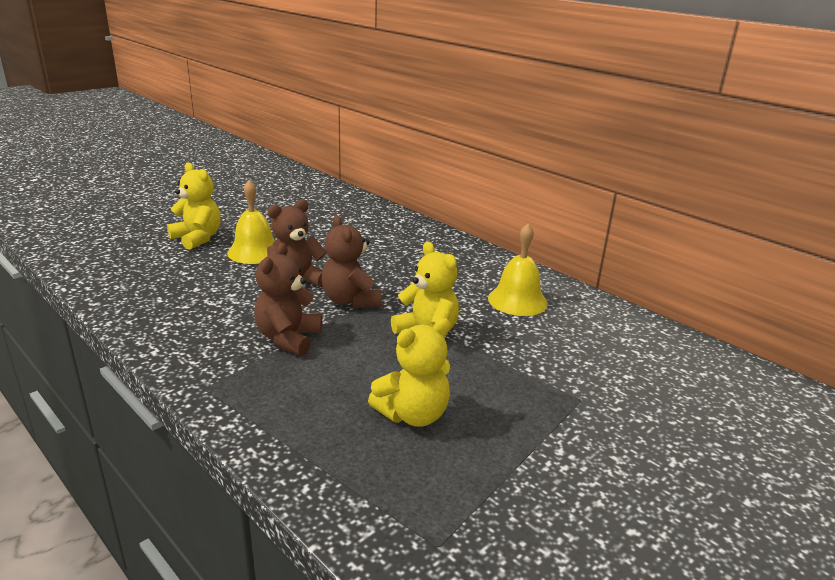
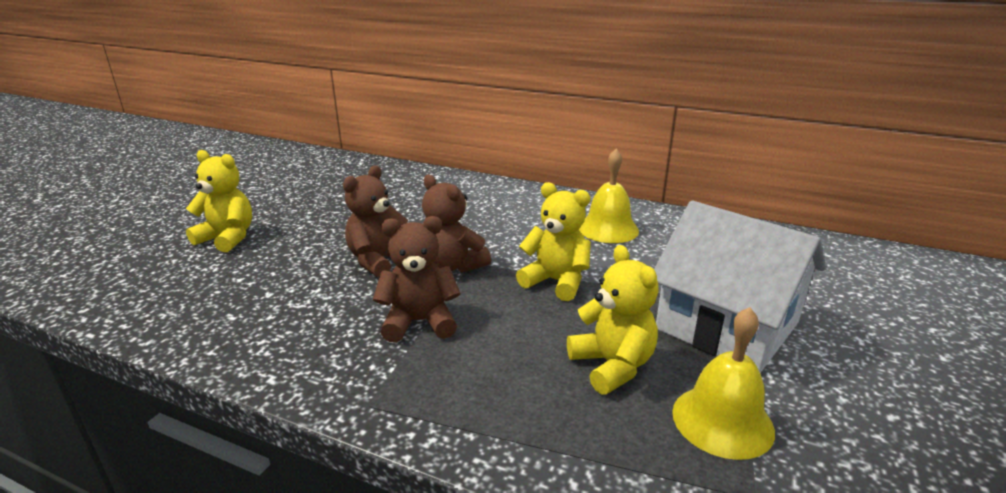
camera: 20 degrees left, 0 degrees up
yellow bell [227,180,275,264] -> yellow bell moved to [672,307,775,460]
brown teddy bear [254,243,322,356] -> brown teddy bear turned 90 degrees clockwise [373,216,460,343]
yellow teddy bear [368,318,451,427] -> yellow teddy bear turned 60 degrees counterclockwise [567,245,659,395]
none -> white house [654,201,826,373]

